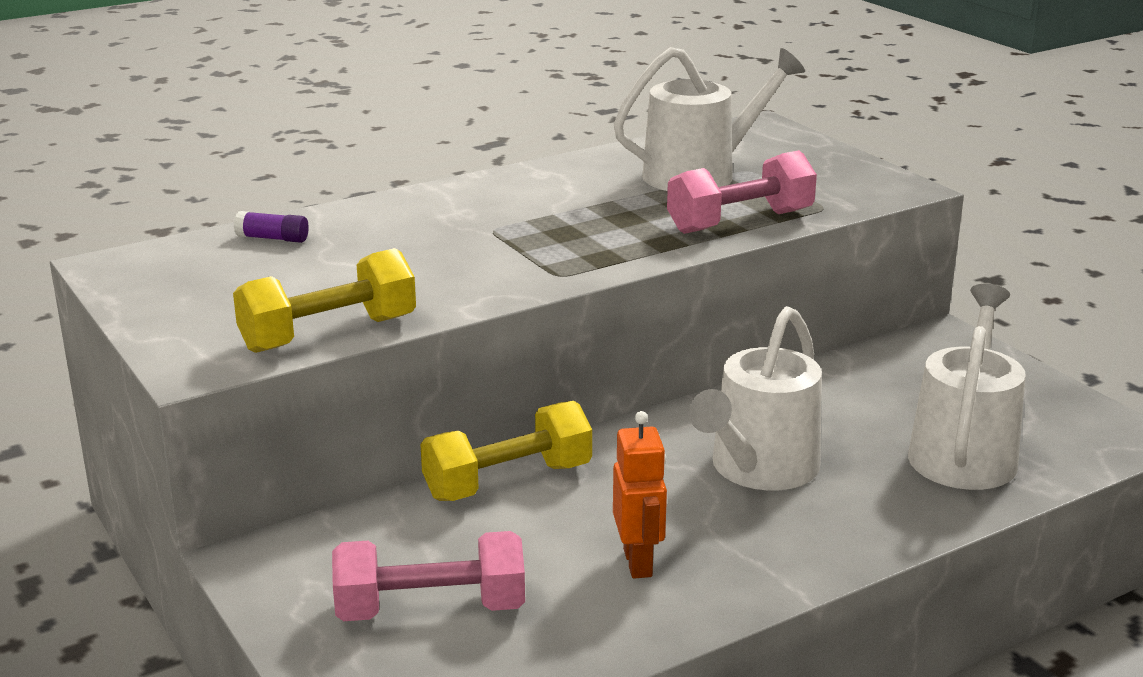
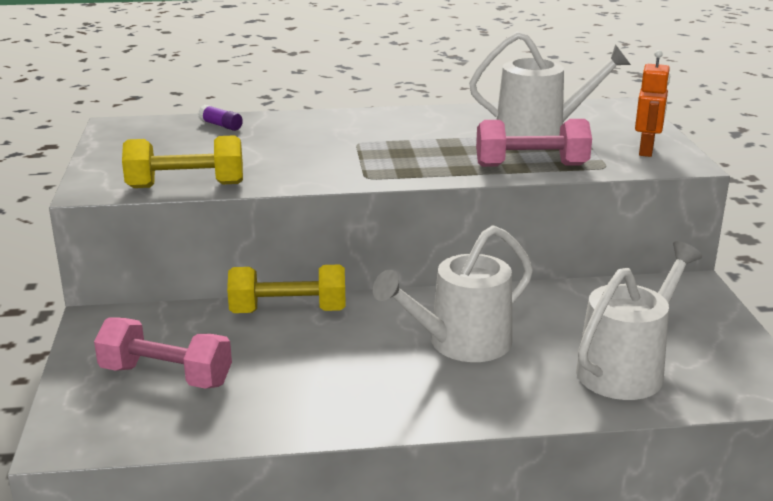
camera: 25 degrees right, 0 degrees up
orange robot [613,411,667,579] -> orange robot moved to [635,50,670,157]

